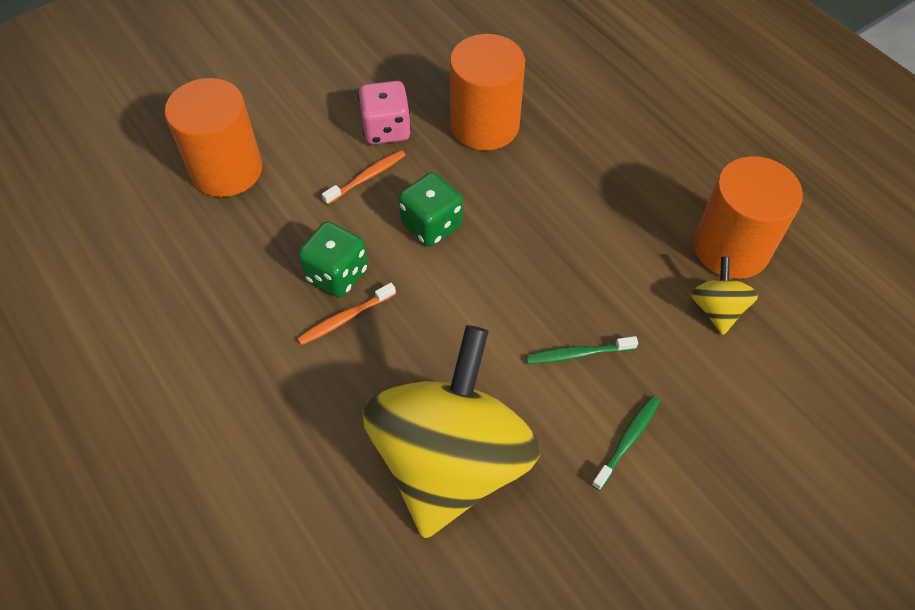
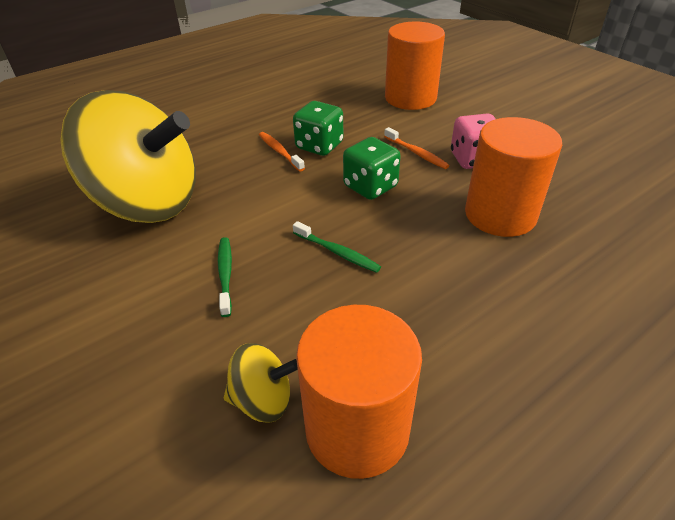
camera: 90 degrees right, 15 degrees down
green toothbrush [591,396,660,491] -> green toothbrush moved to [293,221,381,273]

